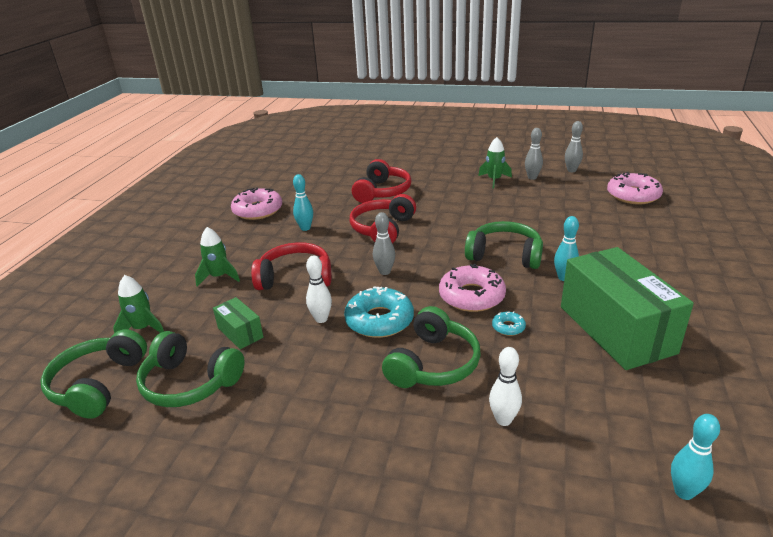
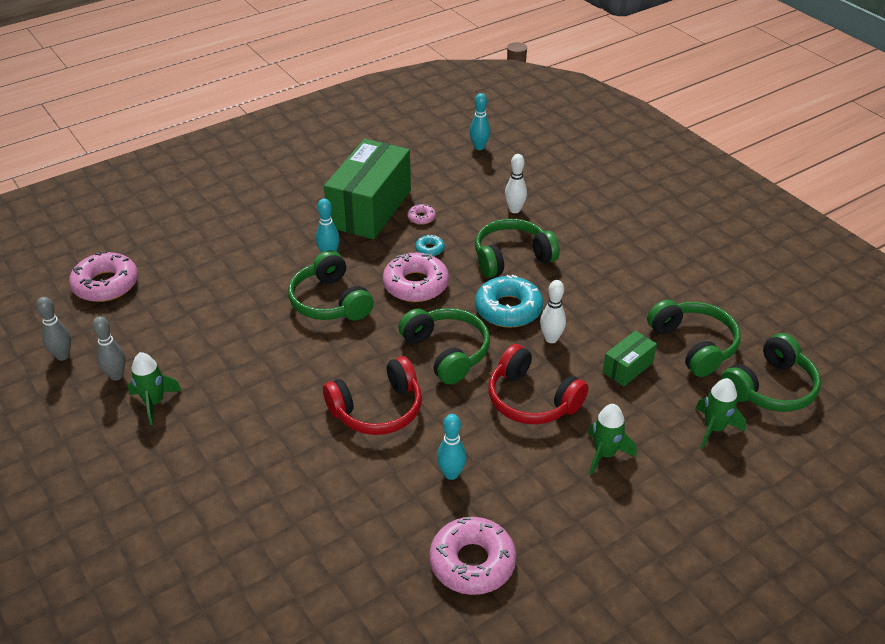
camera: 140 degrees left, 10 degrees up
green box [213,297,263,349] -> green box turned 45 degrees clockwise [603,330,657,386]
red headphones [352,159,412,203] -> none
grey bowling pin [373,212,395,275] -> green headphones [398,308,490,385]
none -> pink donut [407,204,436,225]

